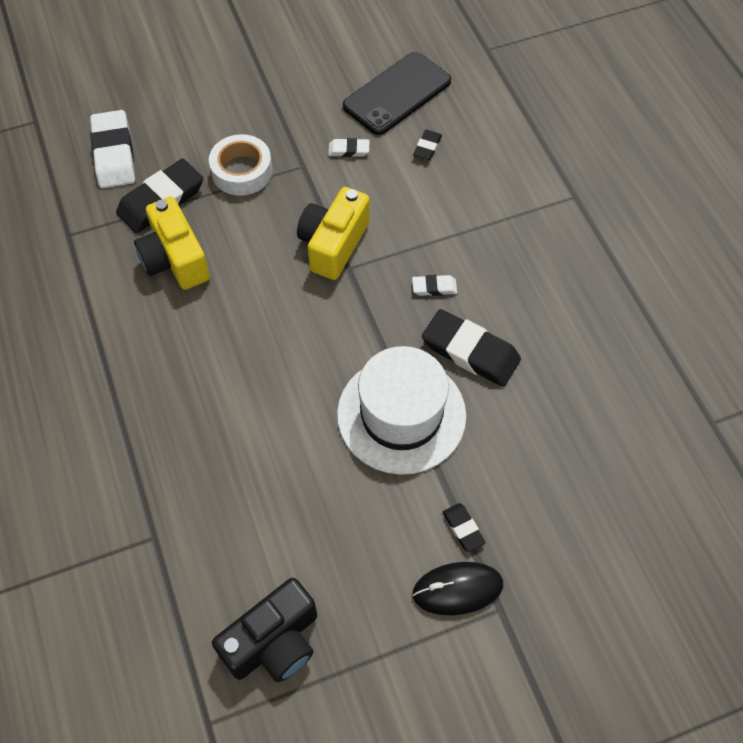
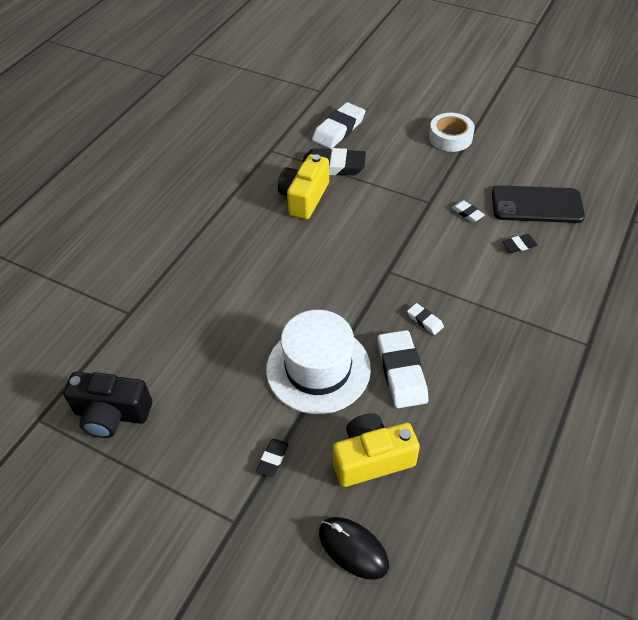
camera: 50 degrees right, 10 degrees down
white tape [209,134,273,196] -> white tape moved to [429,113,475,152]
yellow camera [297,187,370,280] -> yellow camera moved to [333,413,420,487]
black mouse [412,562,503,615] -> black mouse moved to [319,517,389,580]
black eraser [422,309,521,387] -> white eraser [378,330,429,408]

